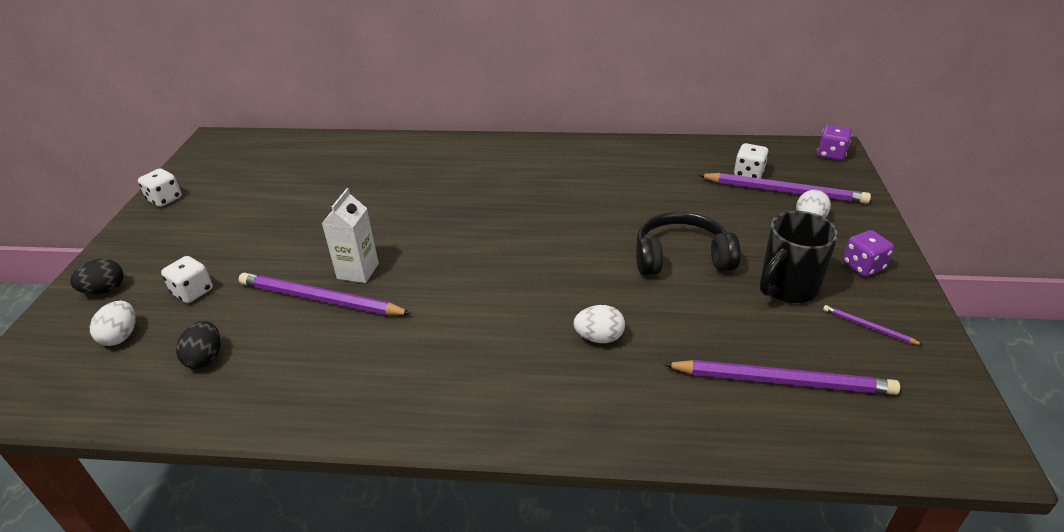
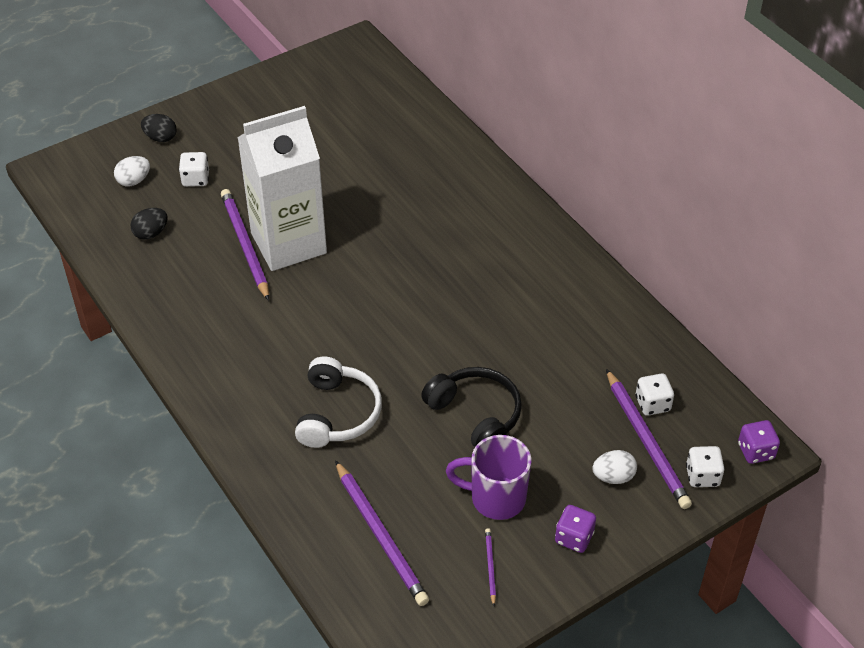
camera: 50 degrees right, 10 degrees up
white dice [138,169,182,207] -> white dice moved to [686,446,725,487]
white carton [322,188,379,283] -> white carton [237,106,327,271], size x2.16
white egg [573,305,625,343] -> white headphones [295,357,382,448]
black mug [760,211,839,303] -> purple mug [446,435,531,520]

